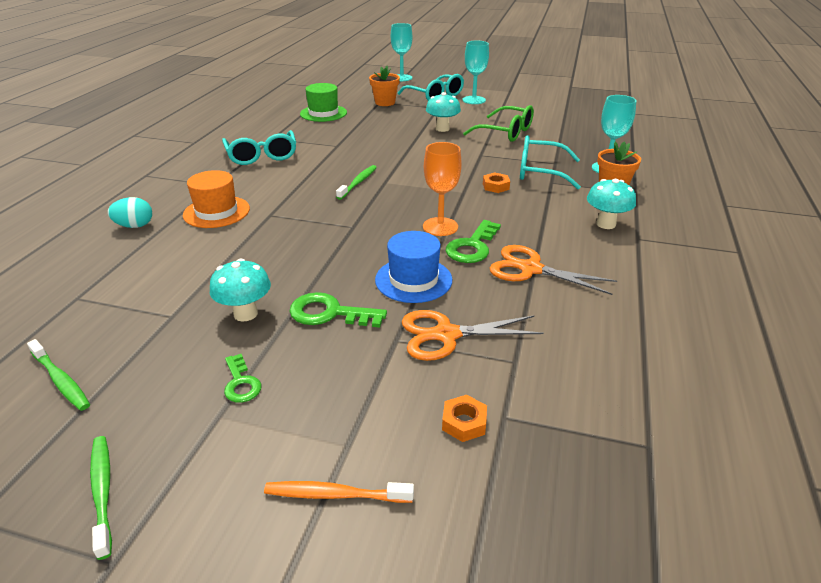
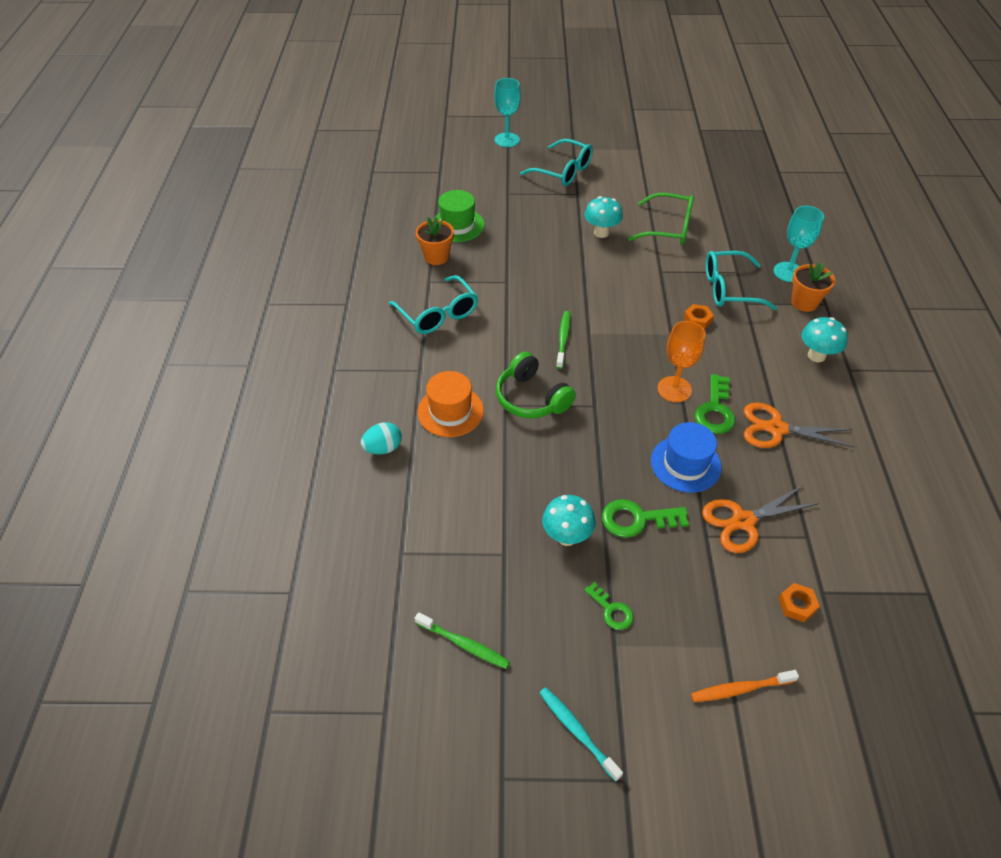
camera: 15 degrees left, 15 degrees up
green toothbrush [90,436,112,560] -> turquoise toothbrush [540,687,623,782]
orange flower pot [369,66,400,106] -> orange flower pot moved to [416,217,454,265]
turquoise goblet [462,41,489,104] -> none
none -> green headphones [496,352,576,418]

